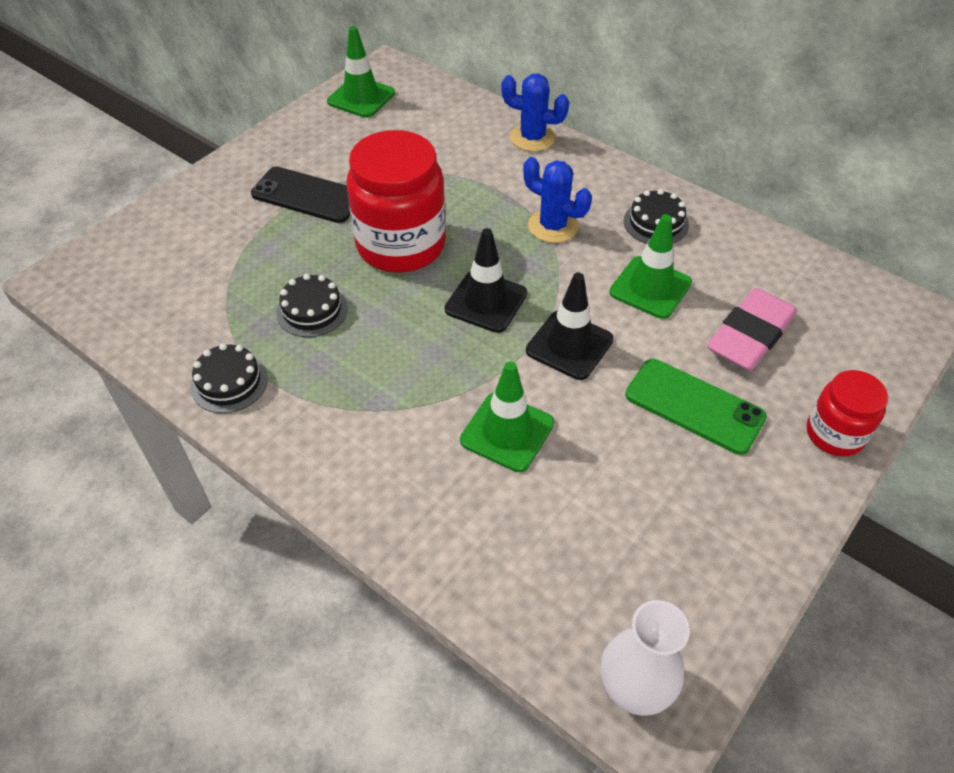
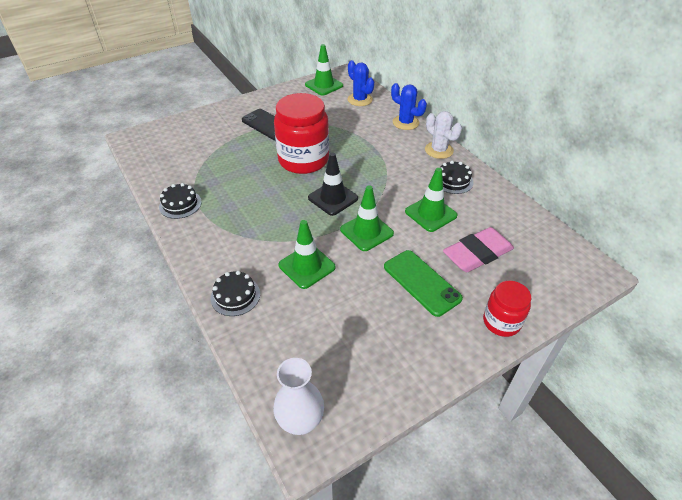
camera: 20 degrees right, 5 degrees down
black cake [276,274,348,337] -> black cake moved to [210,271,260,316]
blue cactus [523,157,592,243] -> blue cactus moved to [348,60,374,106]
black traffic cone [526,272,614,380] -> green traffic cone [340,185,394,251]
none -> white cactus [425,111,462,159]

